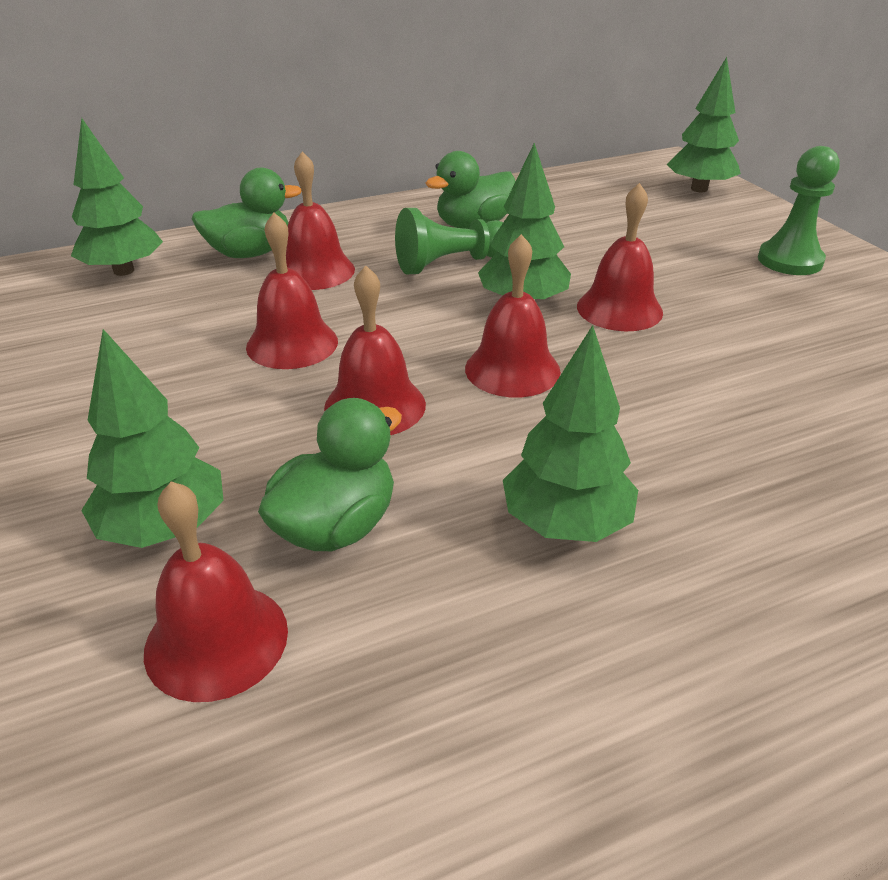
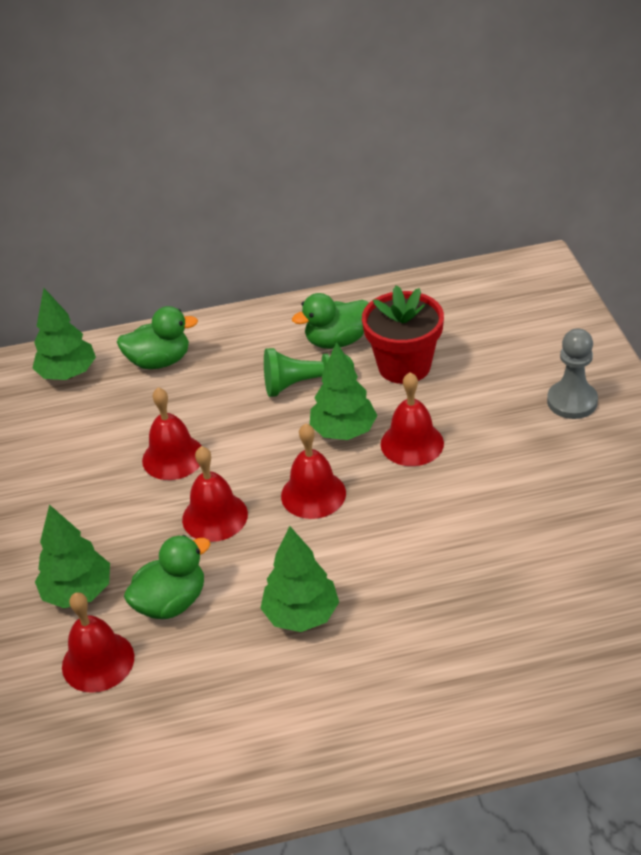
camera: 15 degrees right, 5 degrees up
red bell [286,151,355,290] -> none
green tree [667,57,741,192] -> none
green pawn [758,146,840,275] -> grey pawn [547,328,598,419]
none -> red flower pot [362,285,444,384]

